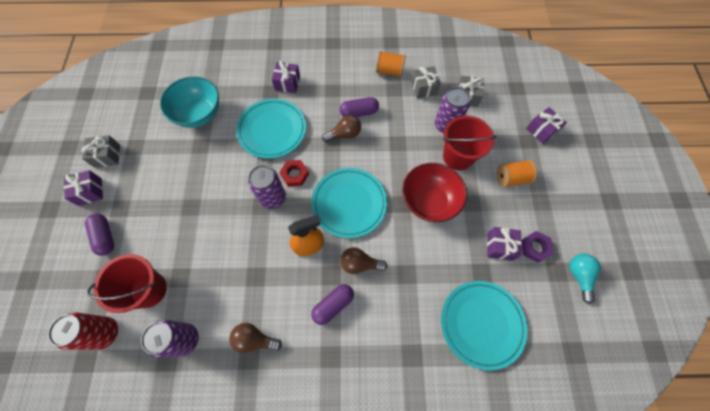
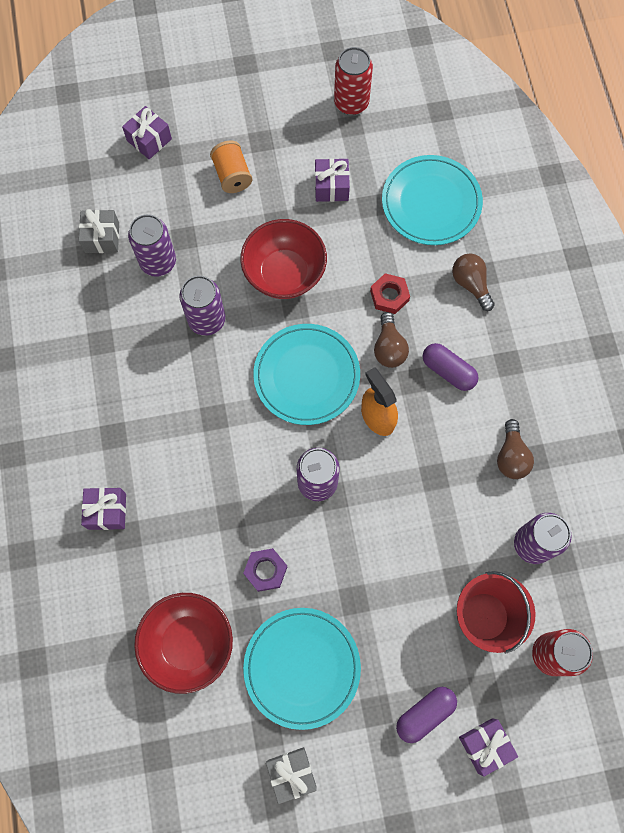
camera: 100 degrees left, 5 degrees up
purple gift [64,170,103,206] -> purple gift moved to [459,718,518,777]
turquoise bowl [160,76,219,128] -> red bowl [134,593,233,694]
turquoise plate [236,99,306,159] -> turquoise plate moved to [243,608,361,730]
red nut [279,160,309,187] -> red nut moved to [370,273,410,314]
brown light bulb [322,115,361,142] -> brown light bulb moved to [452,253,495,311]
purple capsule [340,97,379,117] -> none
orange spool [376,51,406,77] -> none
grey gift [411,66,441,98] -> none
red bucket [443,116,497,170] -> none
purple nut [521,231,554,263] -> purple nut moved to [243,548,287,592]
turquoise light bulb [570,254,601,304] -> red can [334,47,373,115]
none -> purple can [179,276,225,336]

